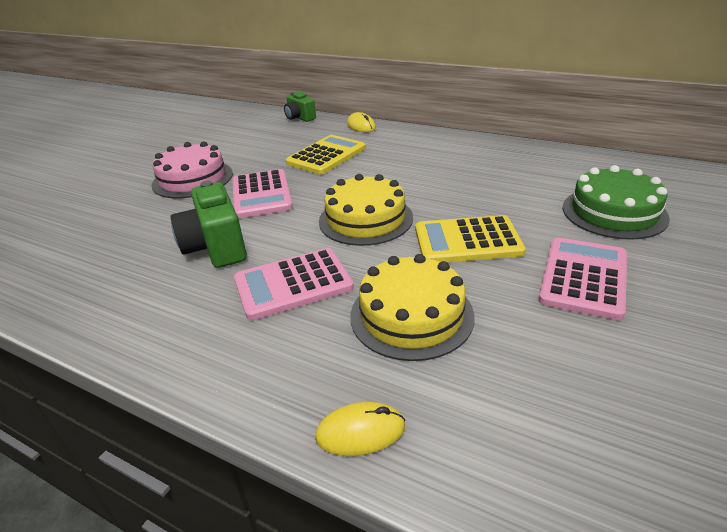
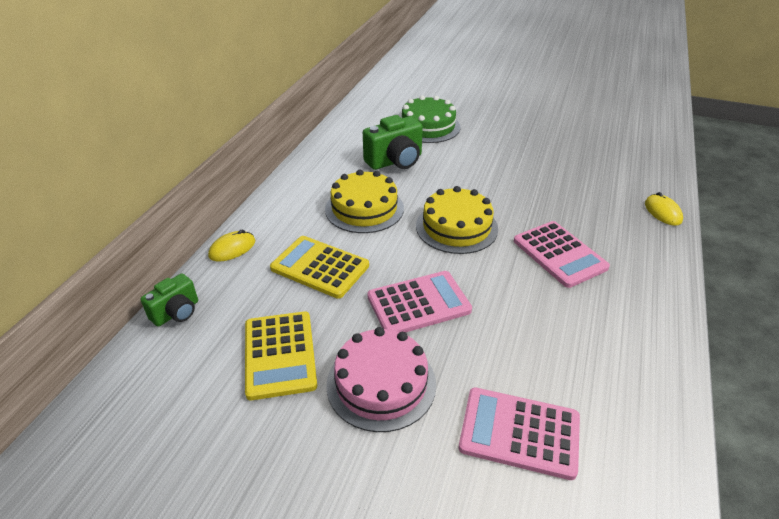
camera: 100 degrees left, 5 degrees up
green camera [171,181,247,268] -> green camera moved to [363,115,423,170]
yellow cake [350,254,474,361] -> yellow cake moved to [325,169,404,233]
yellow calculator [415,215,526,262] -> yellow calculator moved to [245,311,317,400]
pink calculator [539,237,627,320] -> pink calculator moved to [459,388,580,480]

